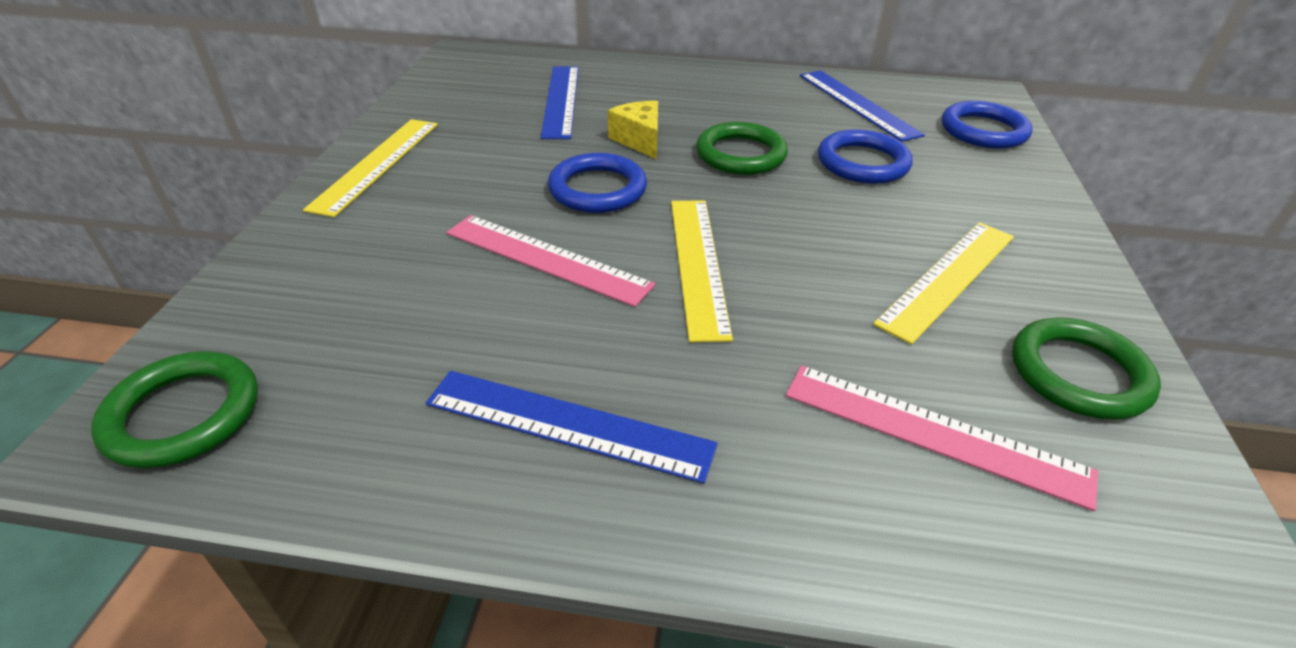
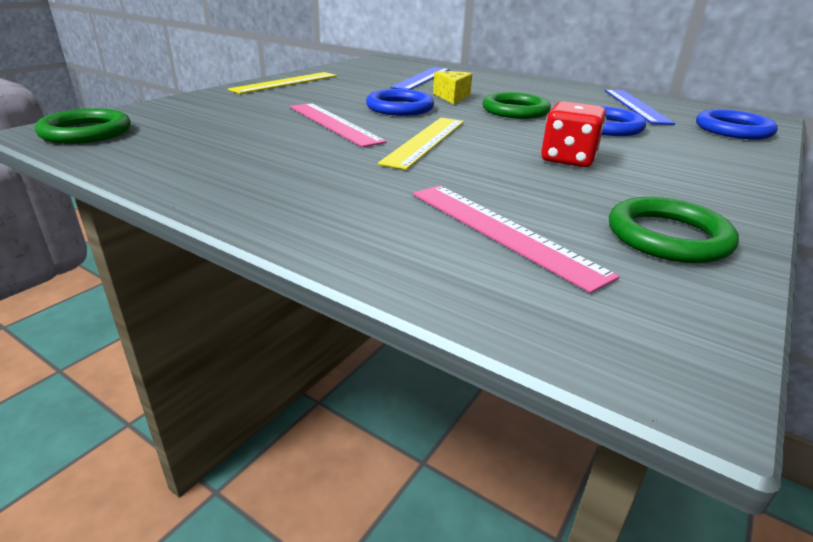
camera: 25 degrees right, 10 degrees down
blue ruler [426,371,718,484] -> none
yellow ruler [873,222,1014,345] -> none
none -> red dice [541,101,606,167]

